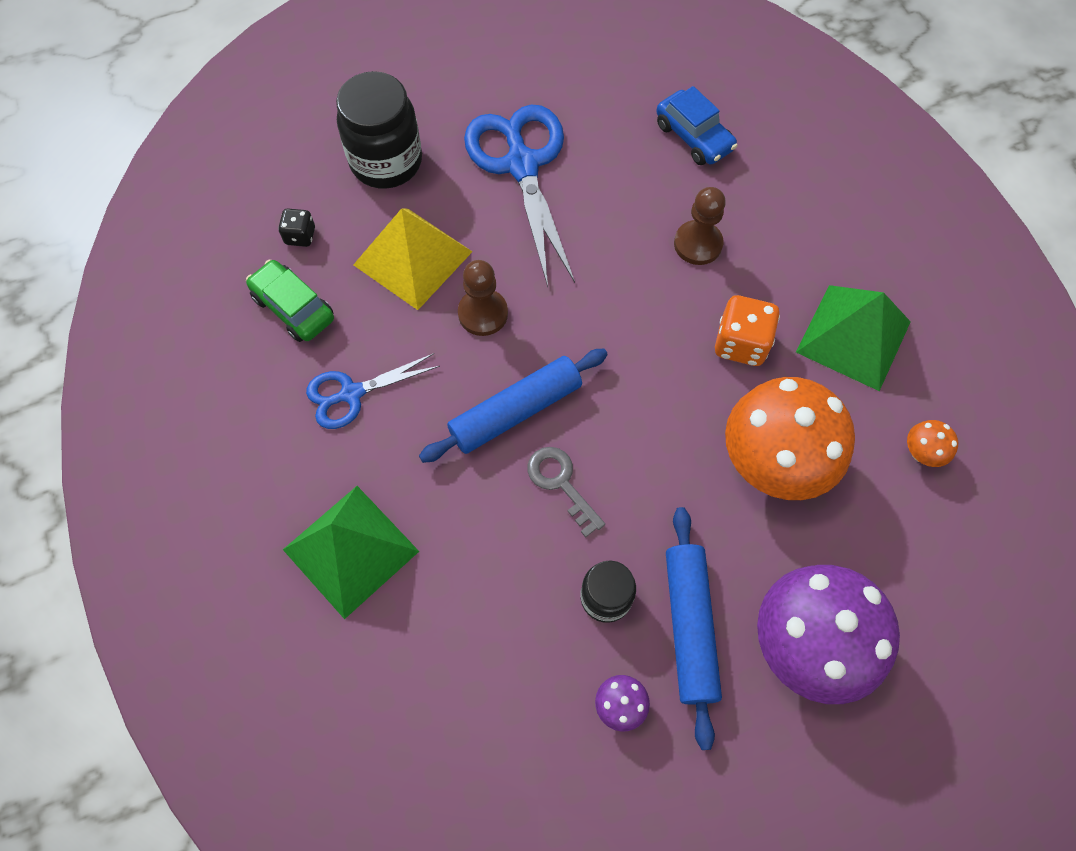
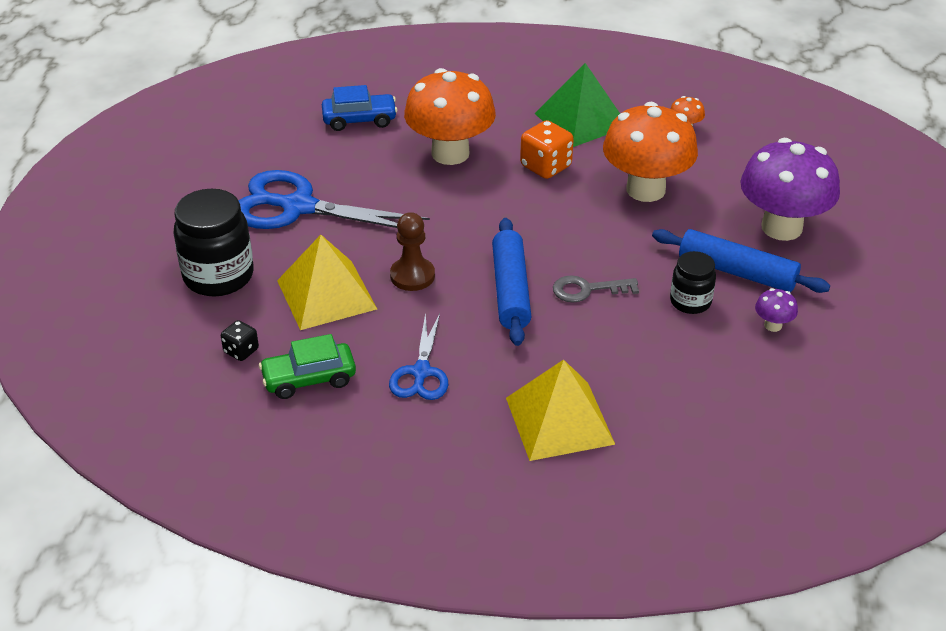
camera: 60 degrees left, 25 degrees down
green pyramid [283,486,419,619] -> yellow pyramid [506,360,615,461]
brown pawn [674,187,726,265] -> orange mushroom [404,68,496,165]

